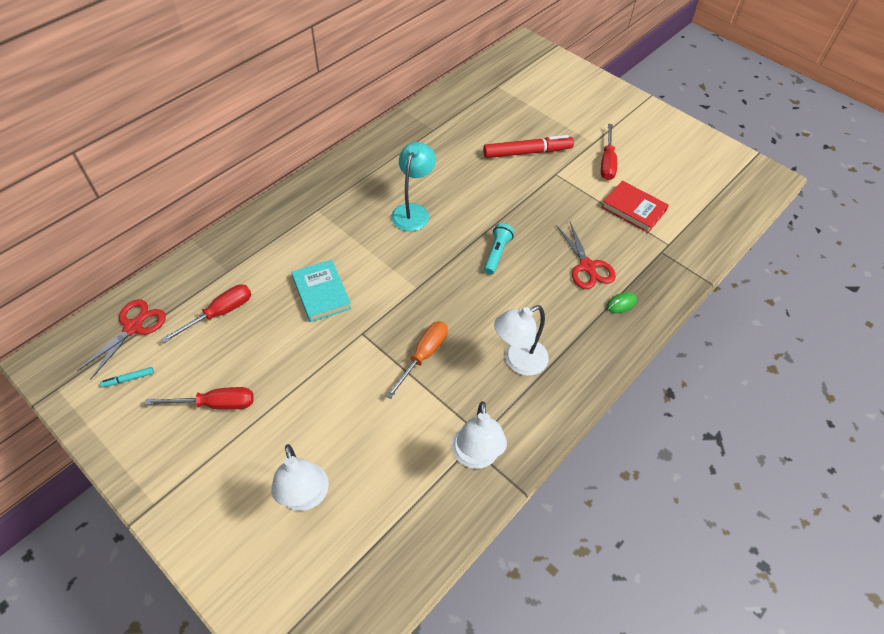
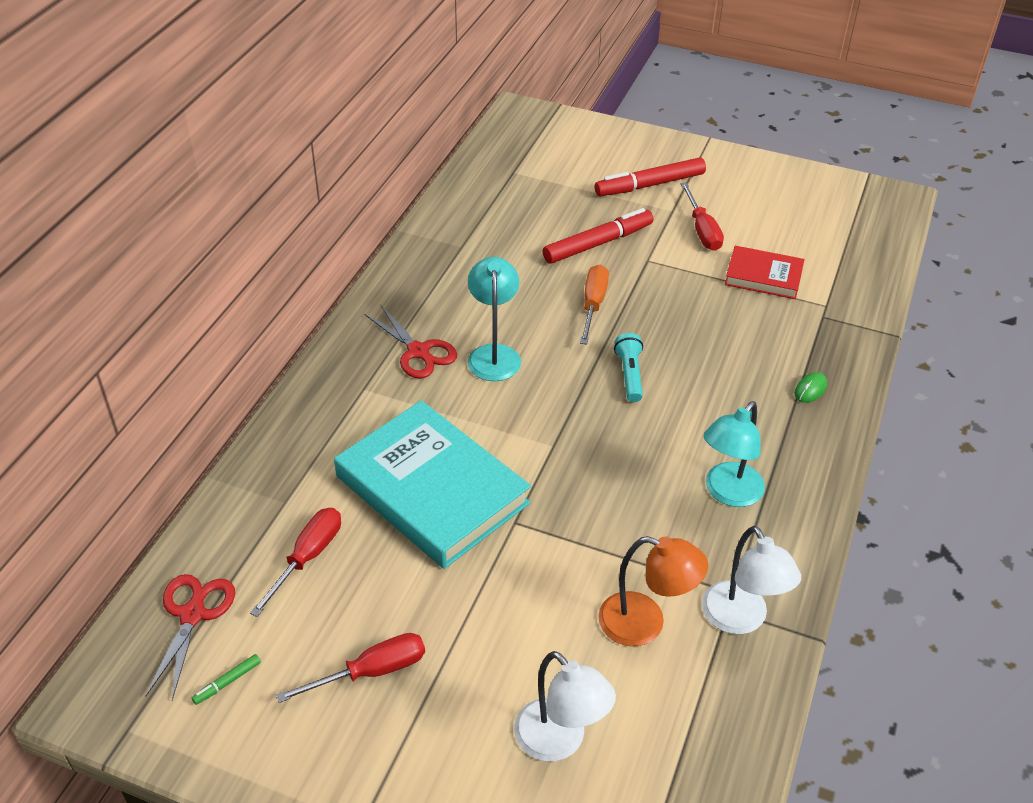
camera: 20 degrees left, 10 degrees down
turquoise marker [100,367,154,387] -> green marker [192,654,261,705]
turquoise book [291,259,352,322] -> turquoise book [334,400,531,569], size x1.91
orange screwdriver [386,321,448,399] -> orange screwdriver moved to [580,265,609,345]
white lamp [494,305,549,376] -> turquoise lamp [703,401,765,507]
red scissors [556,222,616,289] -> red scissors moved to [364,304,457,379]
none -> red marker [595,158,706,196]
none -> orange lamp [598,536,708,646]

